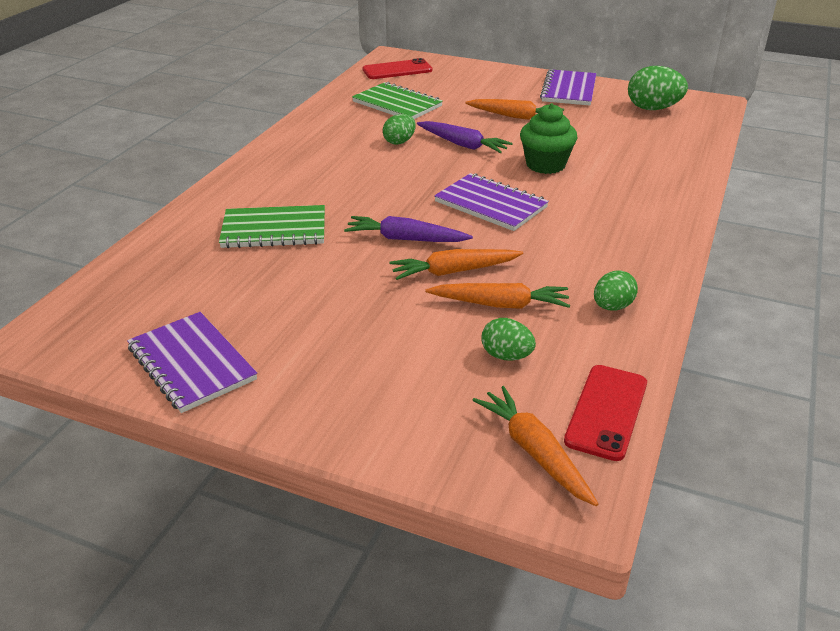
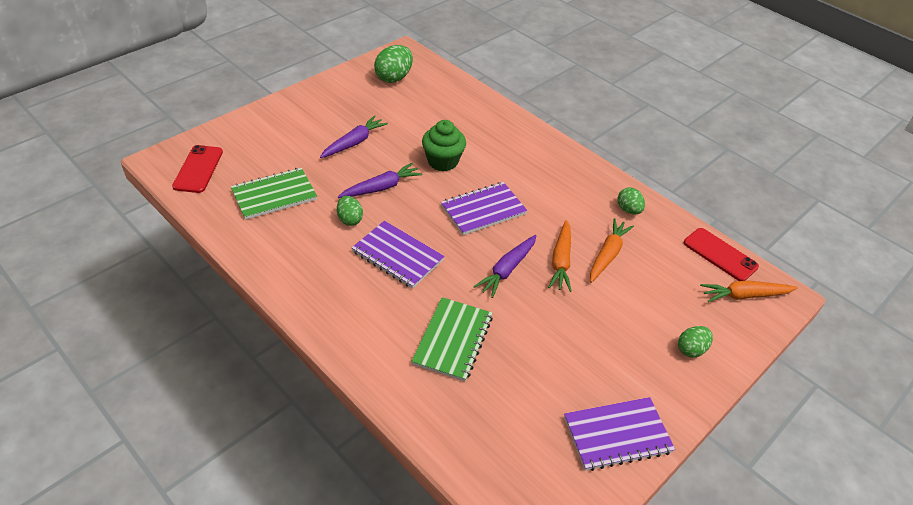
camera: 70 degrees left, 10 degrees up
orange carrot [465,99,564,120] -> purple carrot [320,115,388,158]
green egg [481,318,536,361] -> green egg moved to [678,326,713,357]
purple notebook [540,69,596,106] -> purple notebook moved to [352,221,445,289]

